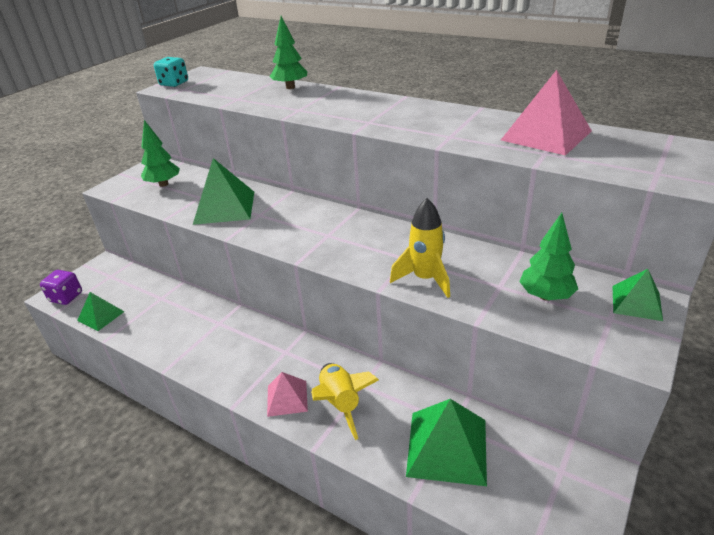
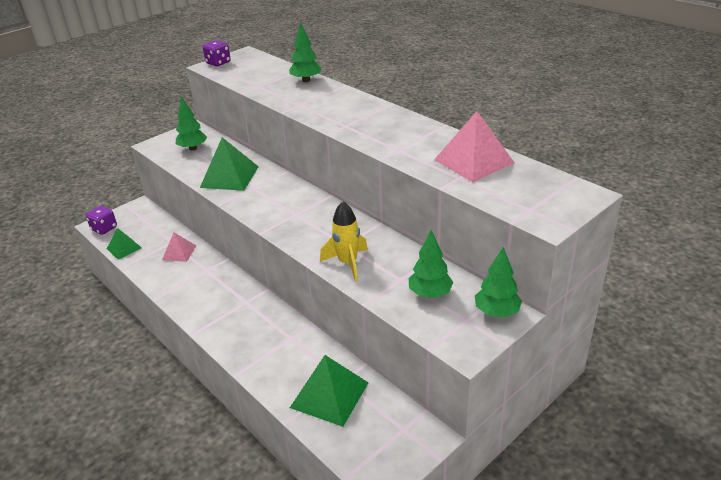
camera: 15 degrees right, 0 degrees up
turquoise dice [154,57,188,87] -> purple dice [203,40,231,66]
pink pyramid [267,372,308,417] -> pink pyramid moved to [162,233,196,262]
yellow rocket [311,363,379,440] -> none
green pyramid [612,269,663,321] -> green tree [475,247,522,317]

